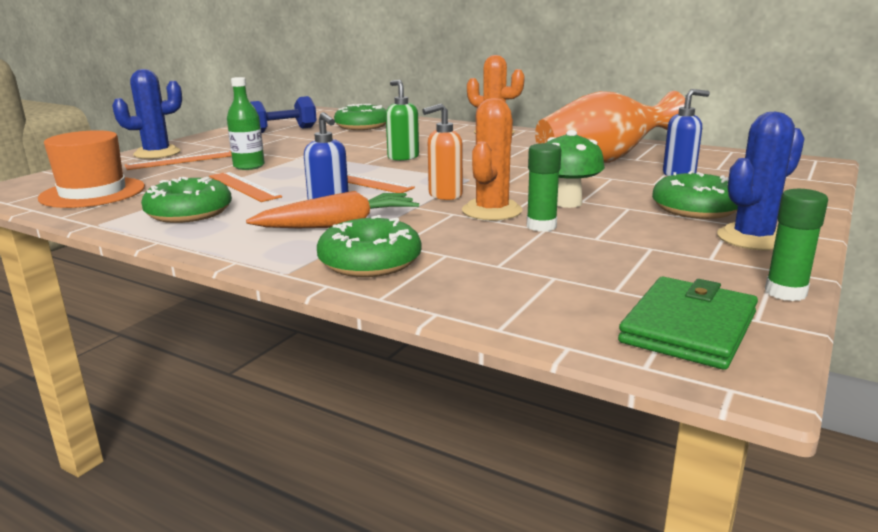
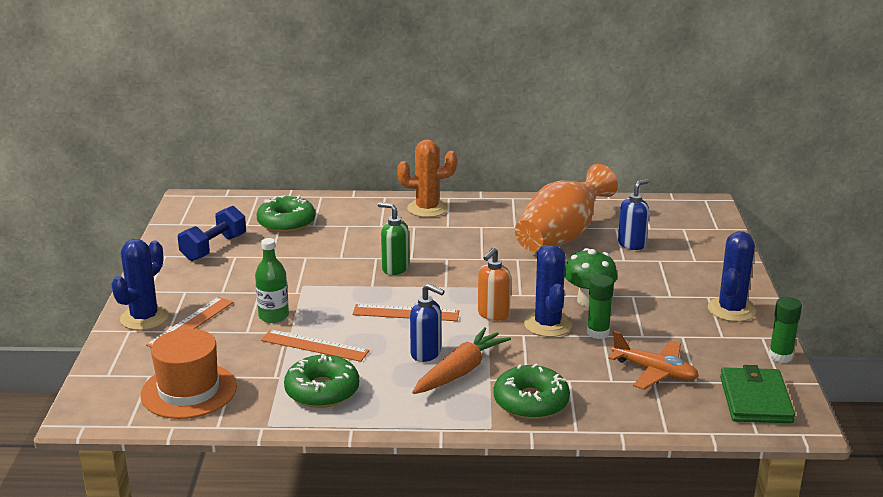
camera: 30 degrees left, 5 degrees up
orange cactus [462,98,523,220] -> blue cactus [524,245,572,337]
green donut [652,171,738,219] -> none
none -> orange plane [608,331,699,390]

